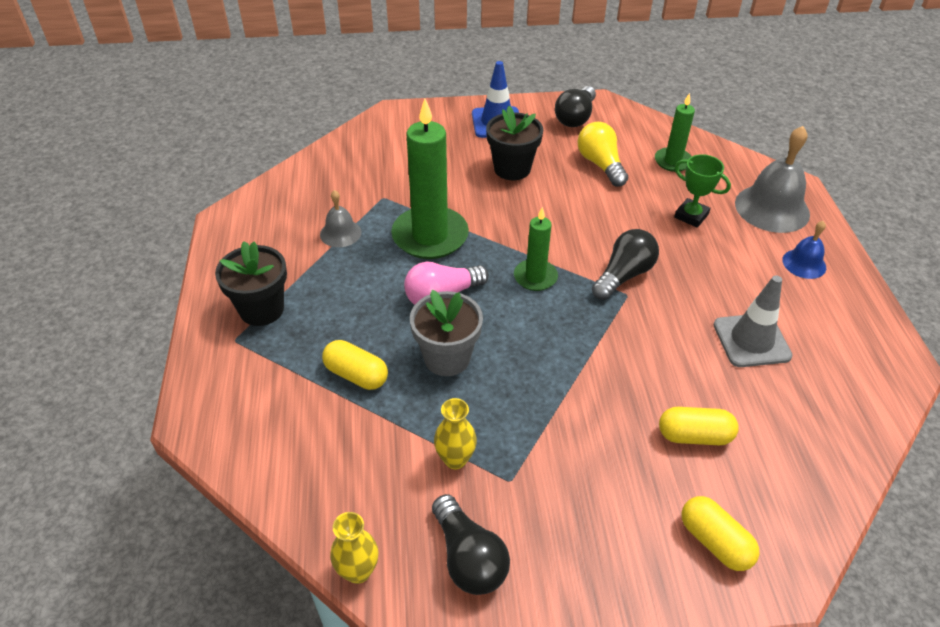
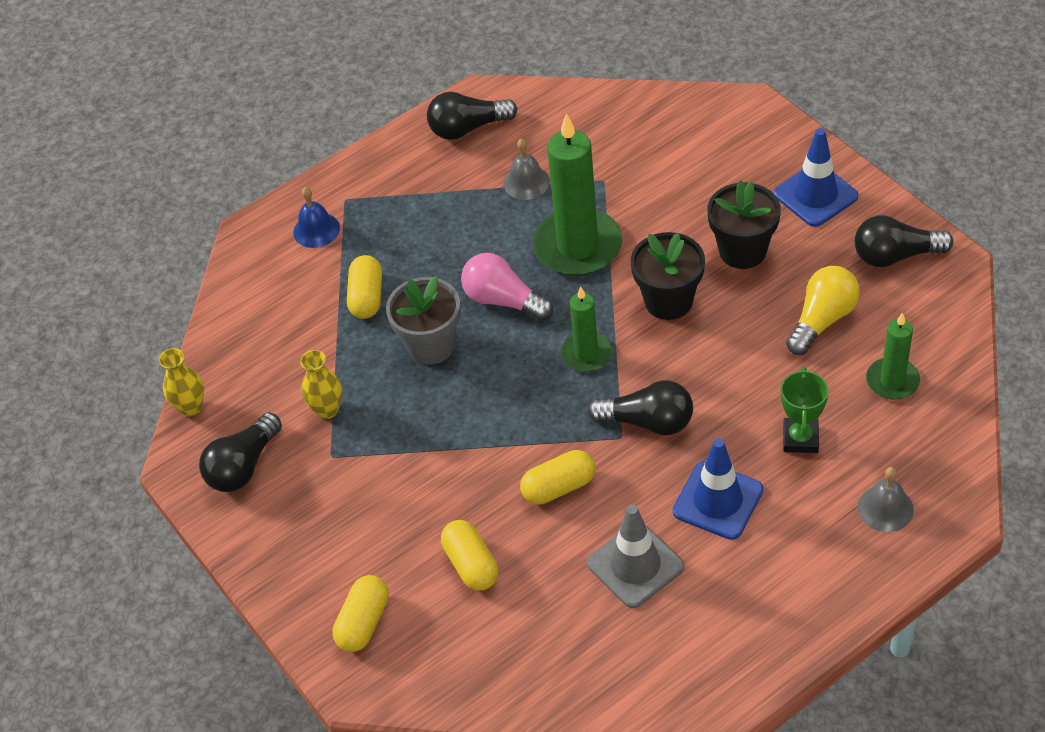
camera: 65 degrees right, 5 degrees up
black flower pot [215,241,287,326] -> black flower pot moved to [631,232,705,320]
grey bell [735,126,810,233] -> grey bell [858,467,914,532], size x0.54
blue bell [782,221,826,279] -> blue bell moved to [293,187,340,248]
none -> black light bulb [427,92,518,140]
none -> yellow capsule [520,450,595,505]
none -> blue traffic cone [673,439,763,540]

